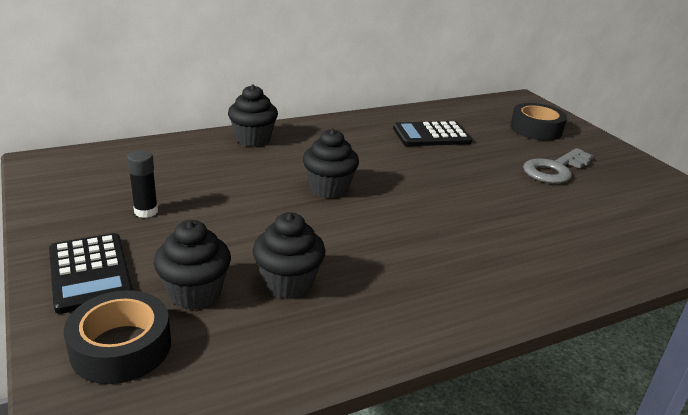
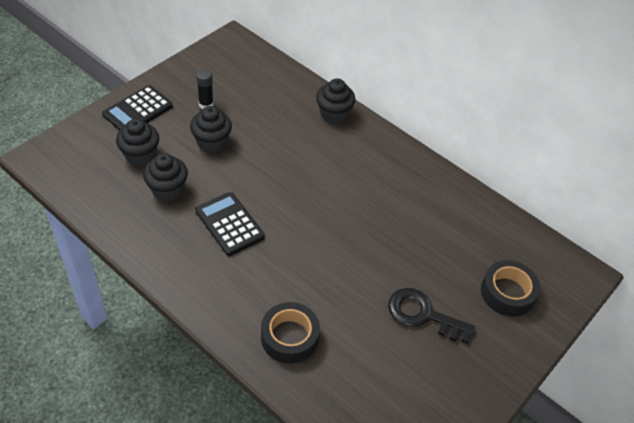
camera: 65 degrees right, 20 degrees up
black tape [64,290,171,384] -> black tape moved to [261,302,320,364]
black cupcake [303,129,359,198] -> black cupcake moved to [190,106,232,153]
black calculator [393,121,472,146] -> black calculator moved to [195,192,265,256]
grey key [523,148,594,183] -> black key [388,288,476,344]

